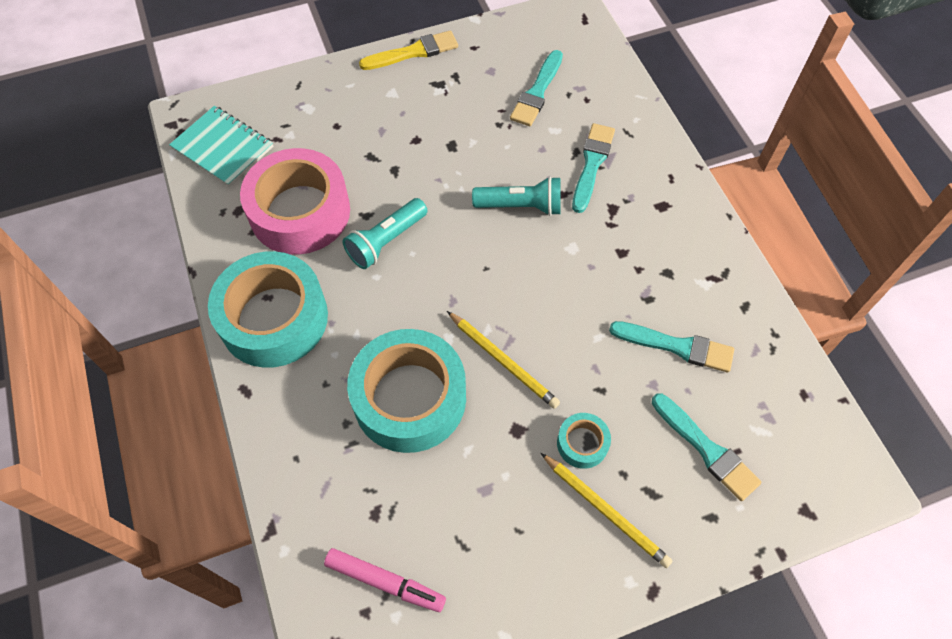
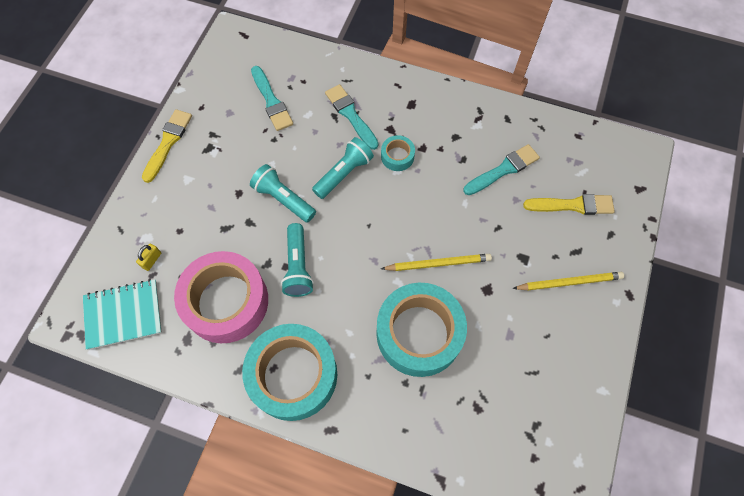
camera: 50 degrees left, 5 degrees up
pink marker [324,548,446,612] -> none
turquoise tape [557,413,611,469] -> turquoise tape moved to [381,135,415,171]
turquoise brush [652,393,762,501] -> yellow brush [523,194,615,215]
none -> yellow padlock [136,244,161,271]
none -> turquoise flashlight [250,164,316,223]

